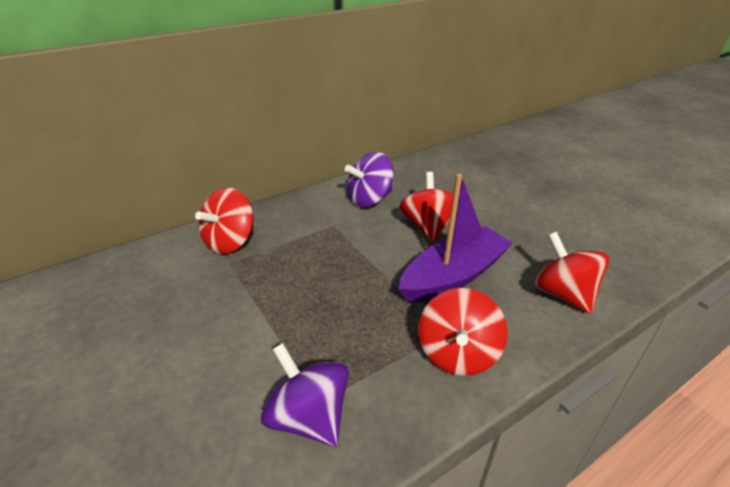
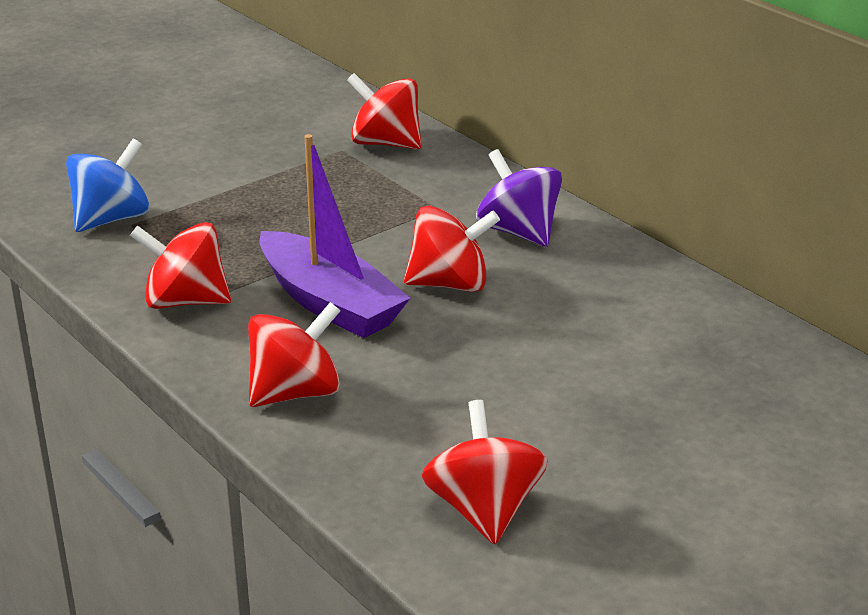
camera: 85 degrees right, 5 degrees down
purple spinning top [261,343,349,446] -> blue spinning top [66,138,150,232]
none -> red spinning top [422,400,548,545]

